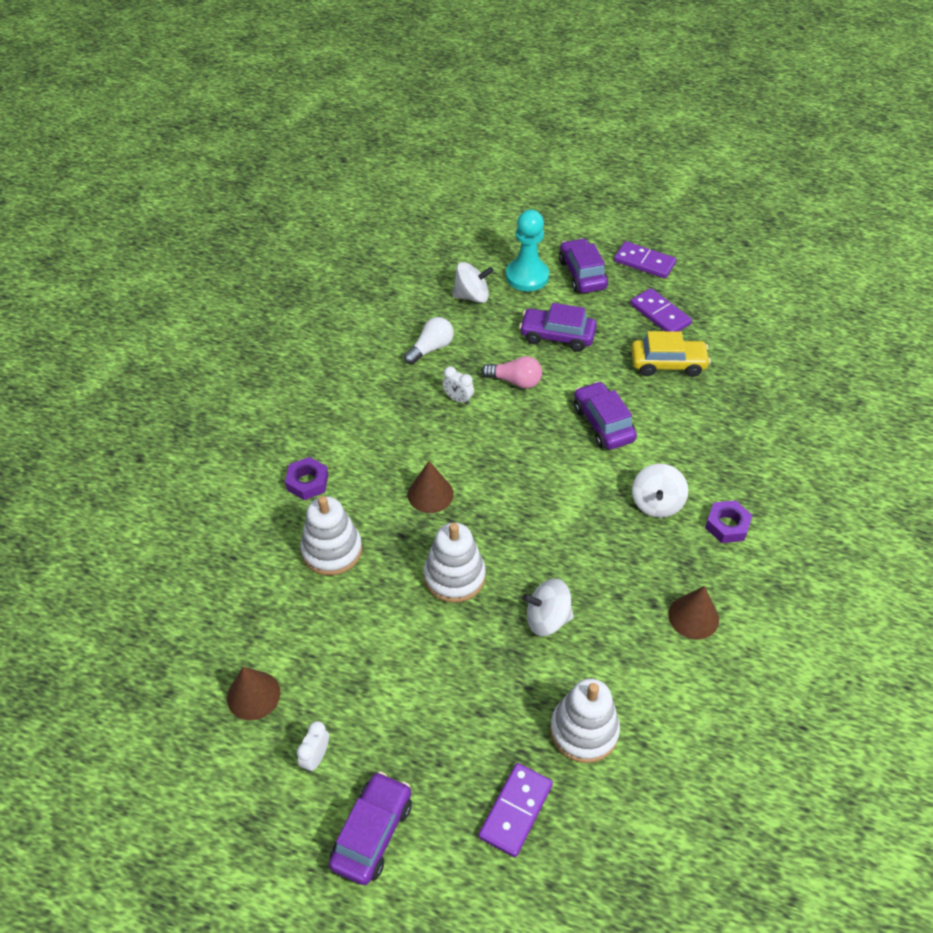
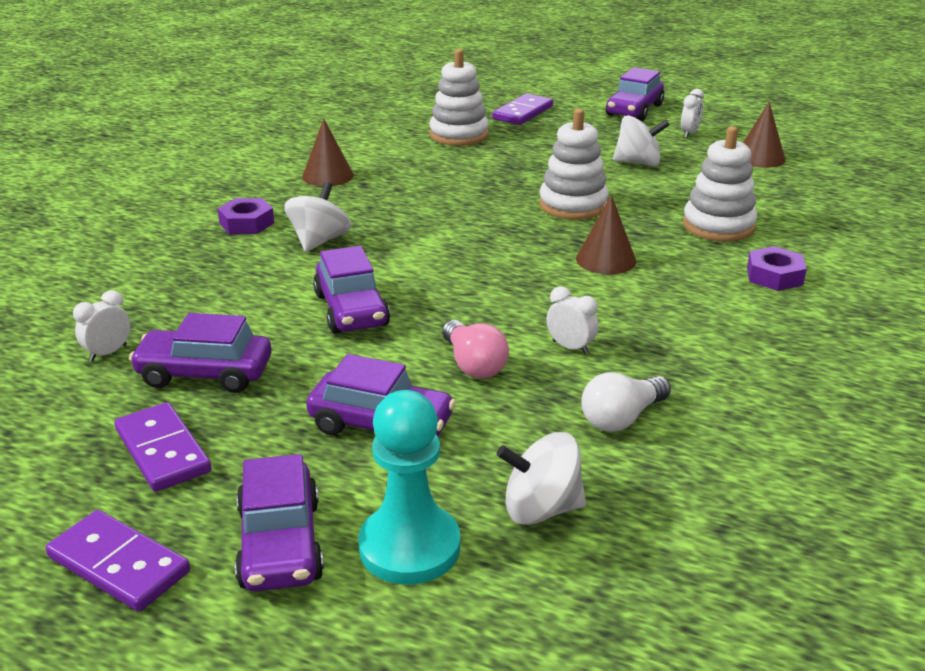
camera: 175 degrees left, 20 degrees down
pink light bulb [481,356,542,388] -> pink light bulb turned 135 degrees counterclockwise [442,320,509,378]
white spinning top [522,578,574,636] -> white spinning top moved to [613,115,670,166]
yellow car [631,331,711,377] -> purple car [129,313,272,393]
none -> white clock [73,290,130,361]

